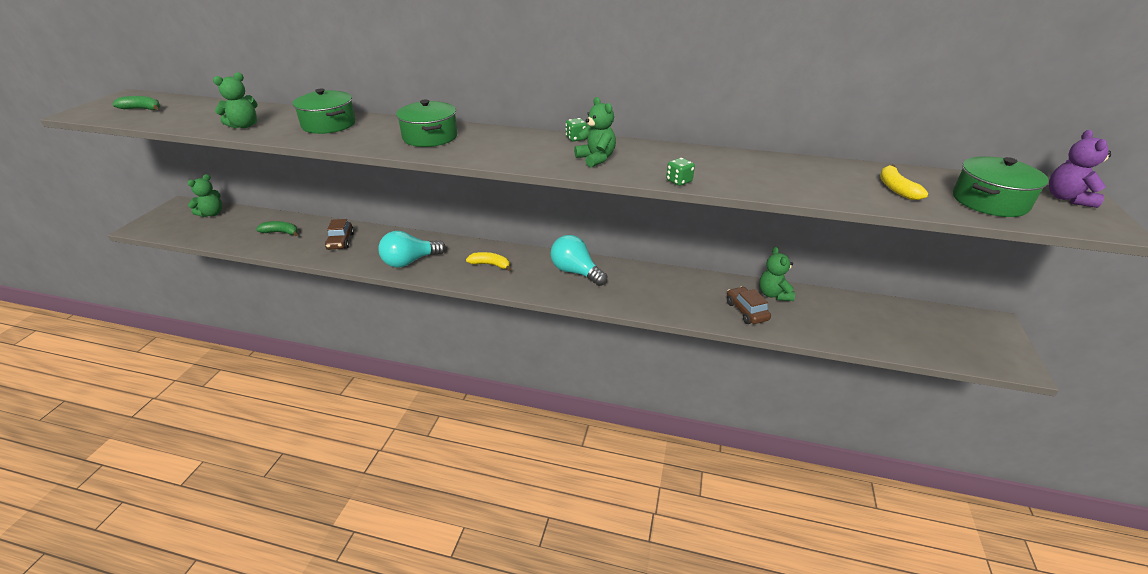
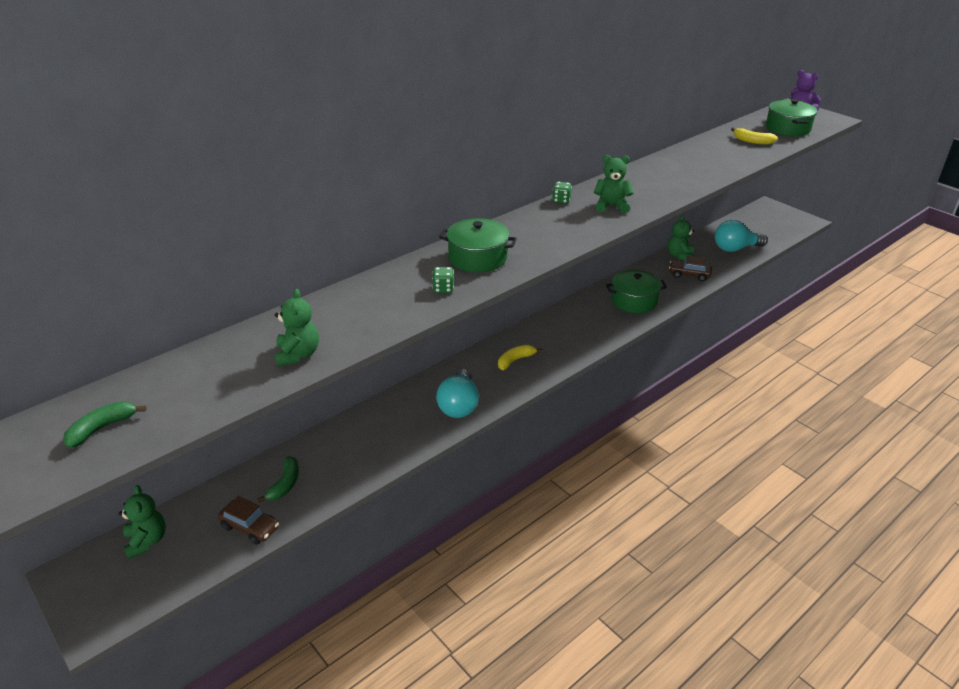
camera: 55 degrees left, 0 degrees up
green banana [256,221,298,236] -> green banana turned 150 degrees clockwise [257,456,299,503]
green pot [293,89,356,134] -> green pot moved to [606,270,667,313]
brown car [325,219,354,250] -> brown car moved to [218,496,279,545]
turquoise light bulb [551,235,607,286] -> turquoise light bulb moved to [715,220,768,252]
green dice [666,158,695,186] -> green dice moved to [432,267,454,293]
green teddy bear [759,247,795,301] -> green teddy bear turned 75 degrees clockwise [668,215,694,261]

